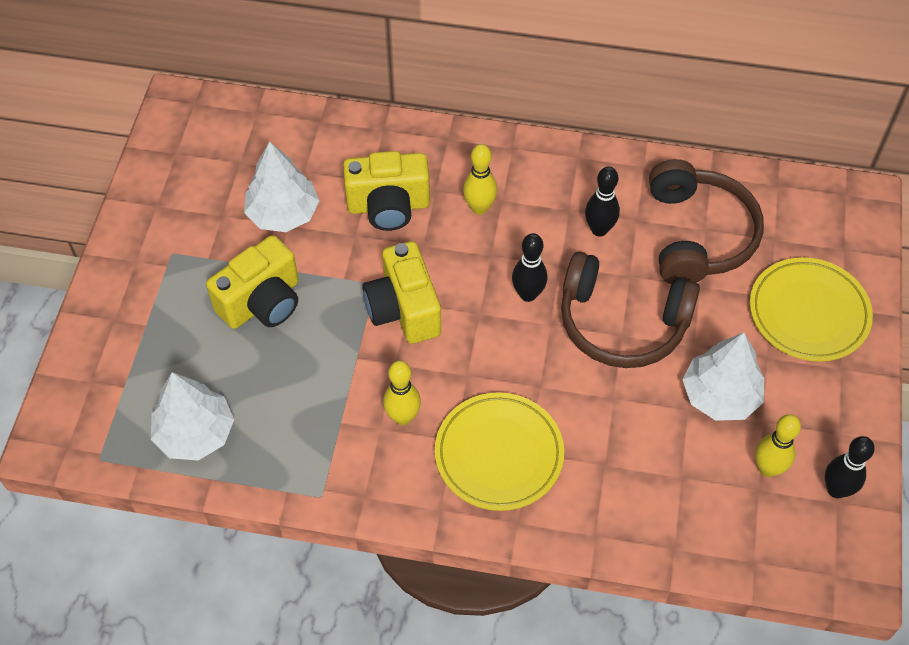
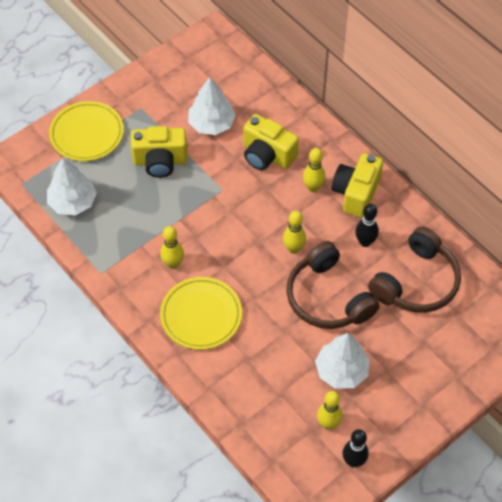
camera: 40 degrees right, 0 degrees up
yellow camera [363,241,441,344] -> yellow camera moved to [332,153,383,218]
black bowling pin [512,233,547,302] -> yellow bowling pin [283,211,306,254]
yellow plate [750,257,873,362] -> yellow plate moved to [49,101,124,161]

